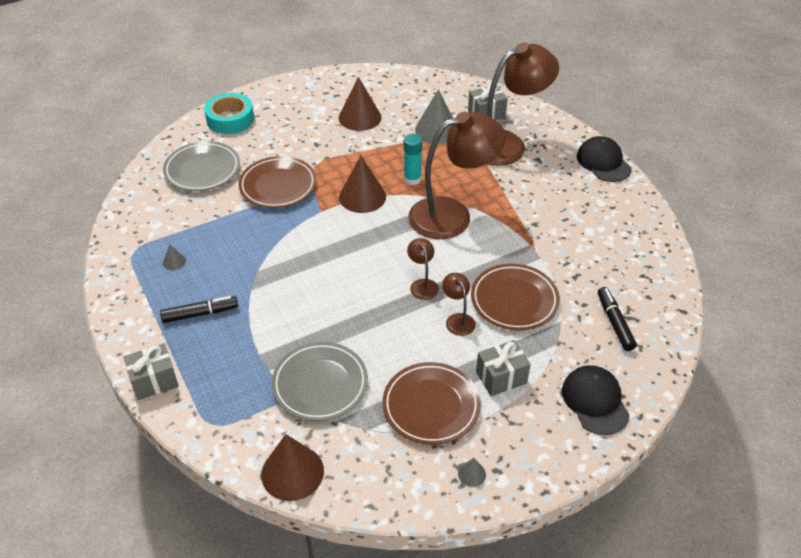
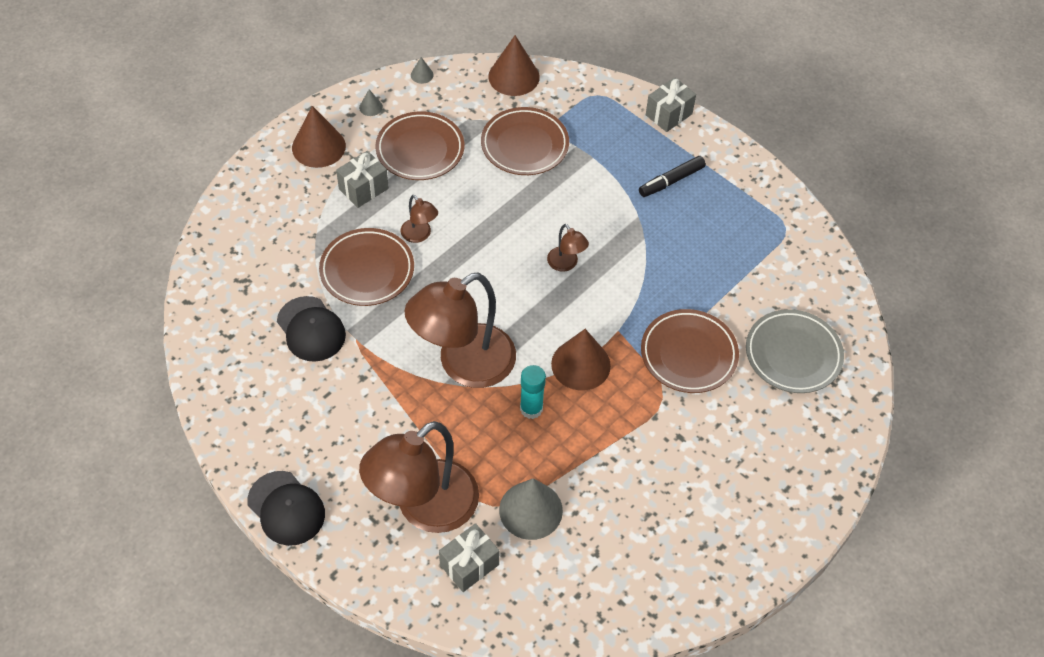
camera: 160 degrees right, 10 degrees up
grey cone [163,244,186,270] -> grey cone moved to [411,57,434,84]
turquoise tape [204,93,254,134] -> none
grey plate [271,342,368,421] -> brown plate [481,107,569,175]
brown cone [339,77,381,131] -> brown cone moved to [292,106,346,168]
brown lamp [407,238,439,300] -> brown lamp moved to [547,224,589,272]
black cap [562,365,630,435] -> black cap moved to [277,296,346,362]
black marker [598,287,637,351] -> none

